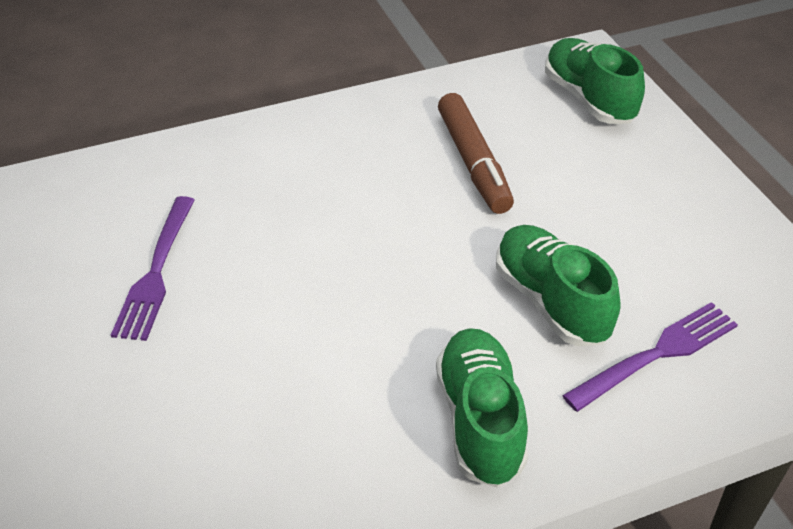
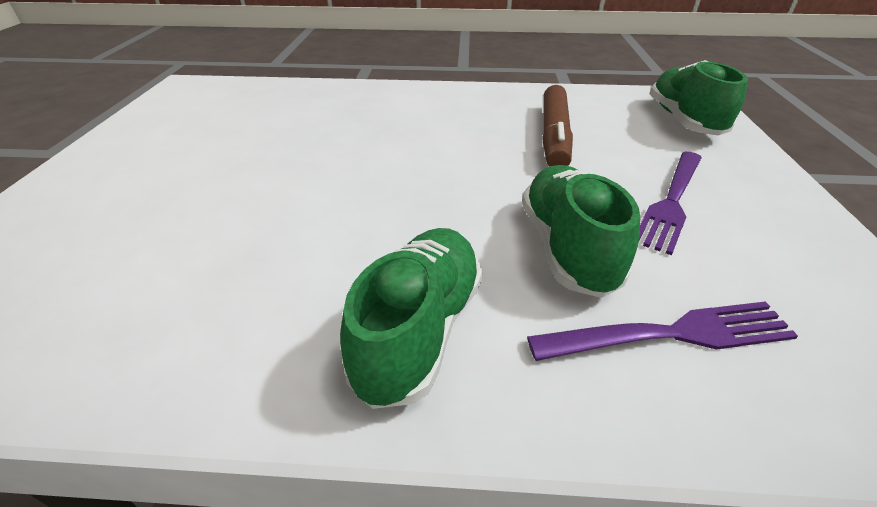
camera: 25 degrees right, 5 degrees down
purple fork [111,196,195,341] -> purple fork moved to [639,152,702,255]

